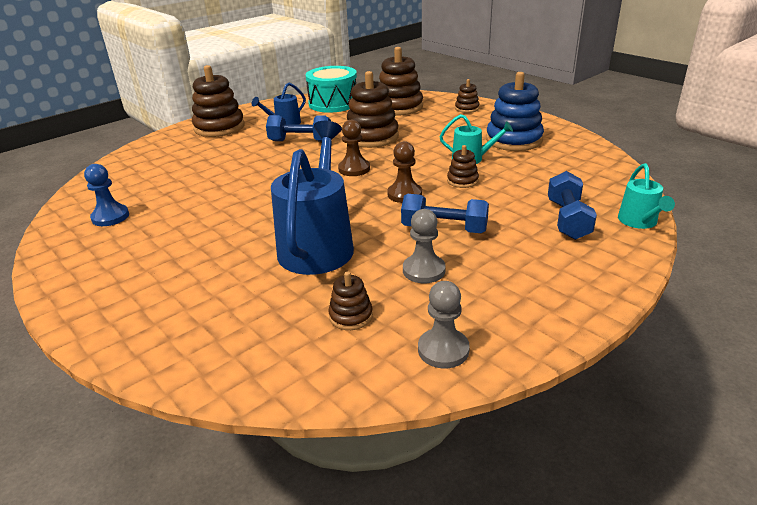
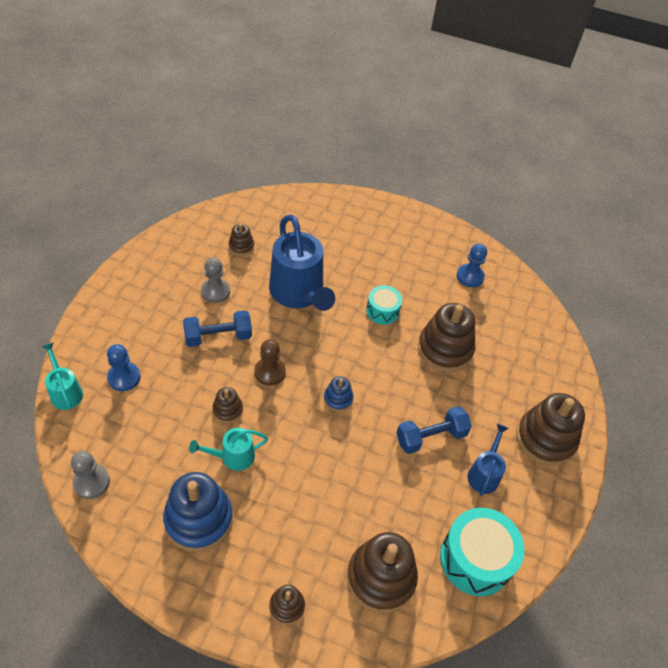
camera: 145 degrees right, 20 degrees up
brown pawn [338,120,370,176] -> blue stacking toy [324,376,354,412]
brown stacking toy [347,71,399,148] -> brown stacking toy moved to [418,303,475,372]
grey pawn [418,281,470,368] -> grey pawn moved to [71,451,110,499]
blue dumbbell [548,171,597,240] -> blue pawn [107,344,141,391]
none -> turquoise drum [366,285,402,325]

